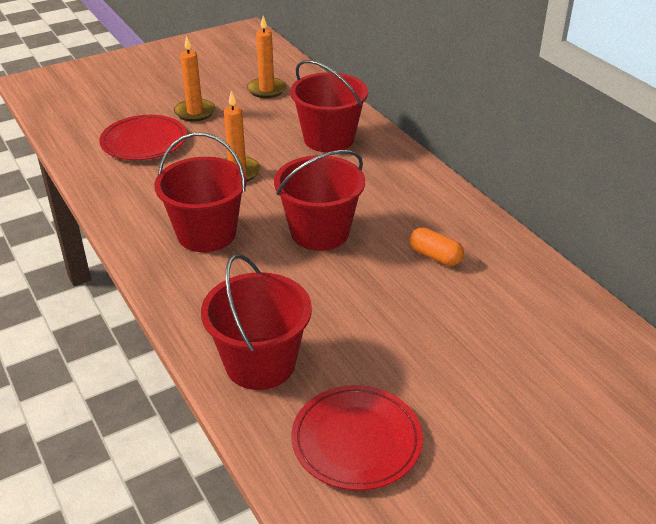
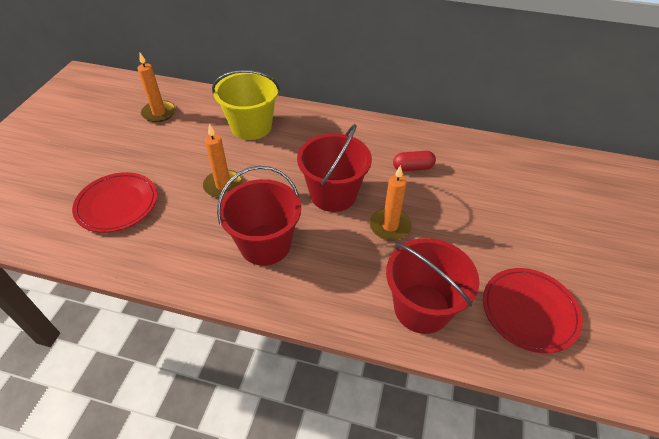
camera: 45 degrees left, 10 degrees up
orange candle [174,36,216,122] -> orange candle moved to [370,165,412,241]
red bucket [290,60,368,153] -> yellow bucket [212,70,280,140]
orange capsule [409,227,464,266] -> red capsule [393,151,436,171]

